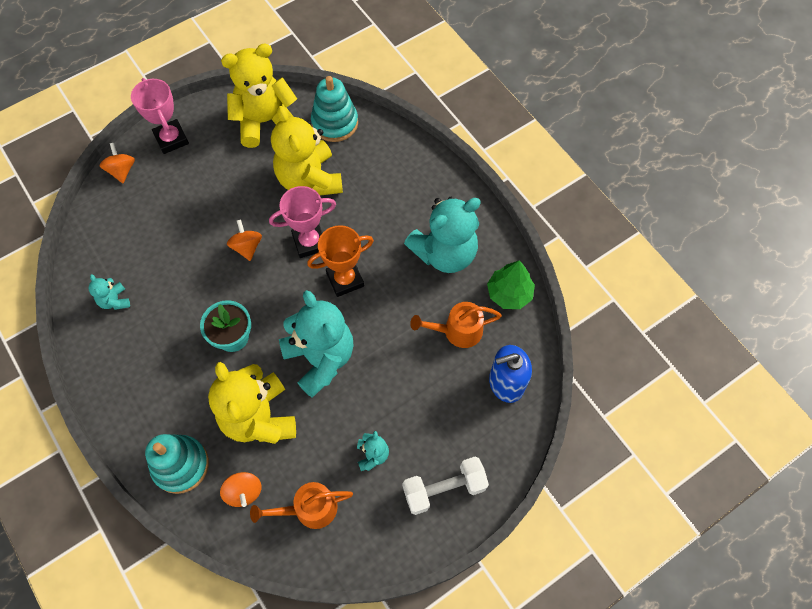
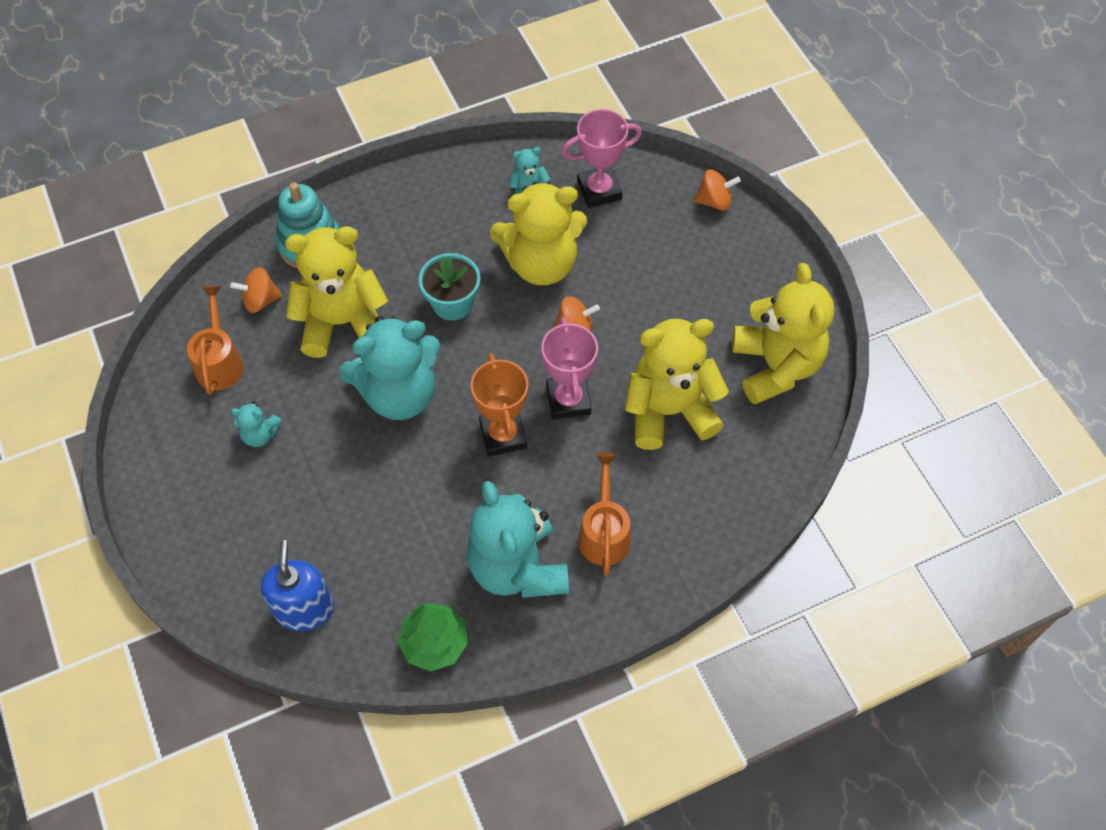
camera: 100 degrees right, 5 degrees down
pink trophy [131,78,189,154] -> pink trophy moved to [562,109,642,208]
turquoise stacking toy [311,76,358,142] -> none
white dumbbell [403,457,489,515] -> none
orange watering can [410,302,502,348] -> orange watering can moved to [579,452,631,576]
none -> yellow teddy bear [490,182,587,285]

